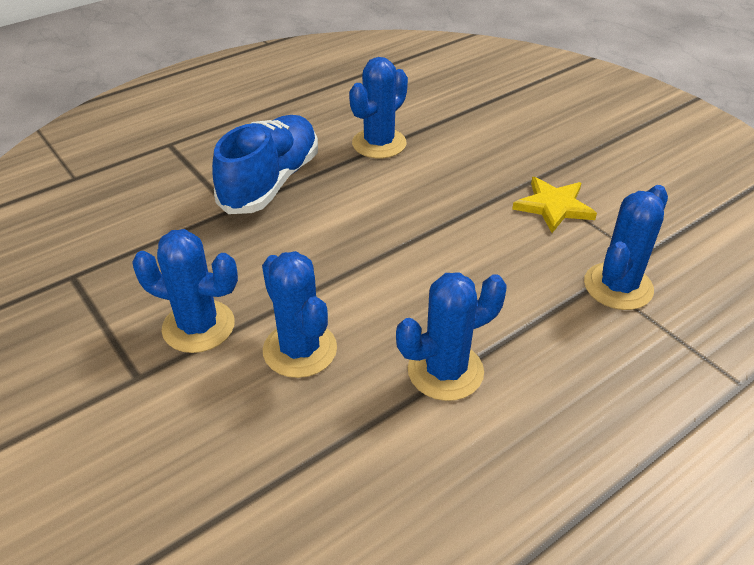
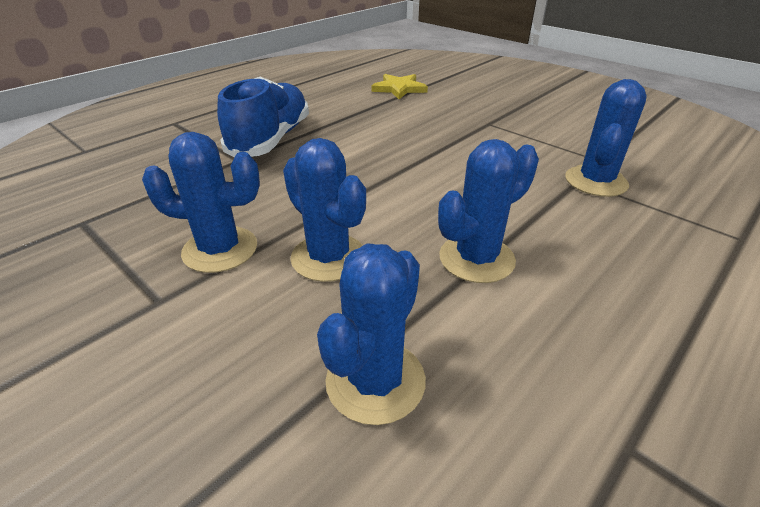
camera: 10 degrees left, 5 degrees down
blue cactus [349,57,408,158] -> blue cactus moved to [317,243,426,425]
yellow star [512,177,597,233] -> yellow star moved to [371,74,428,99]

